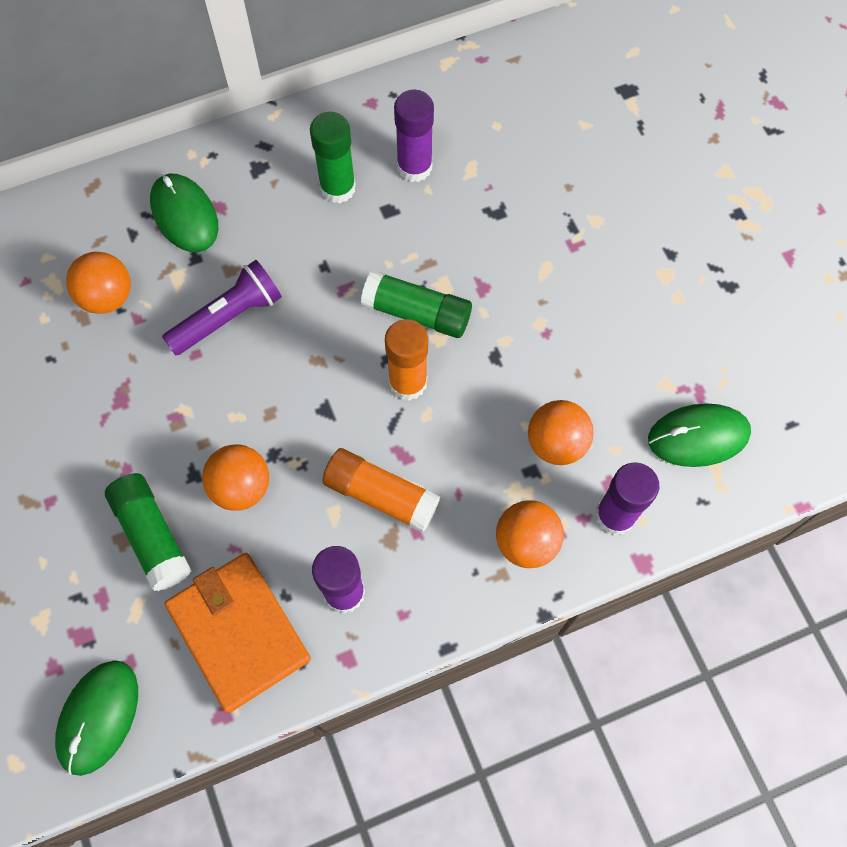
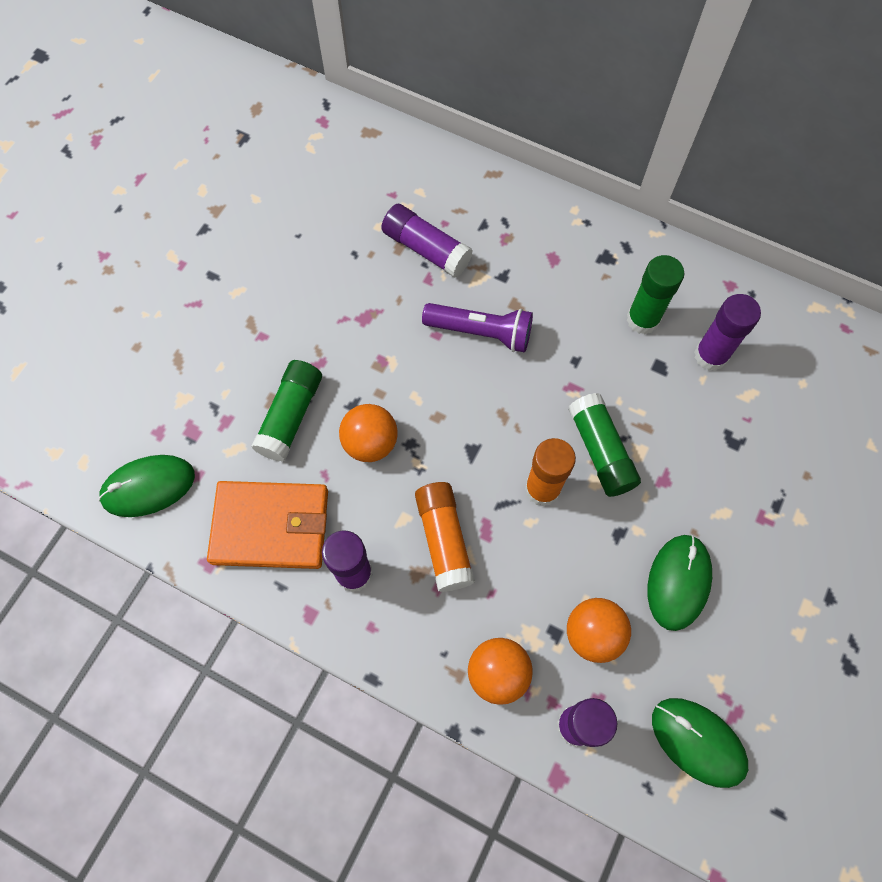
camera: 50 degrees right, 0 degrees up
orange ball [66,252,131,314] -> purple glue stick [381,204,473,278]
green mouse [150,173,218,252] -> green mouse moved to [648,535,712,631]
orange wallet [165,553,311,713] -> orange wallet turned 75 degrees clockwise [207,481,328,569]

